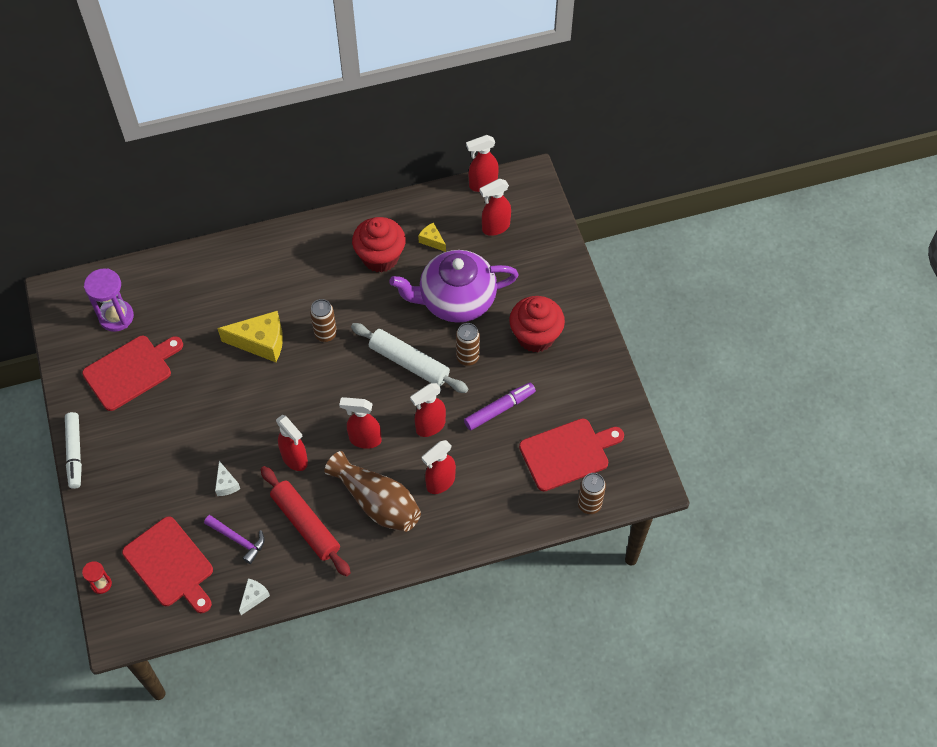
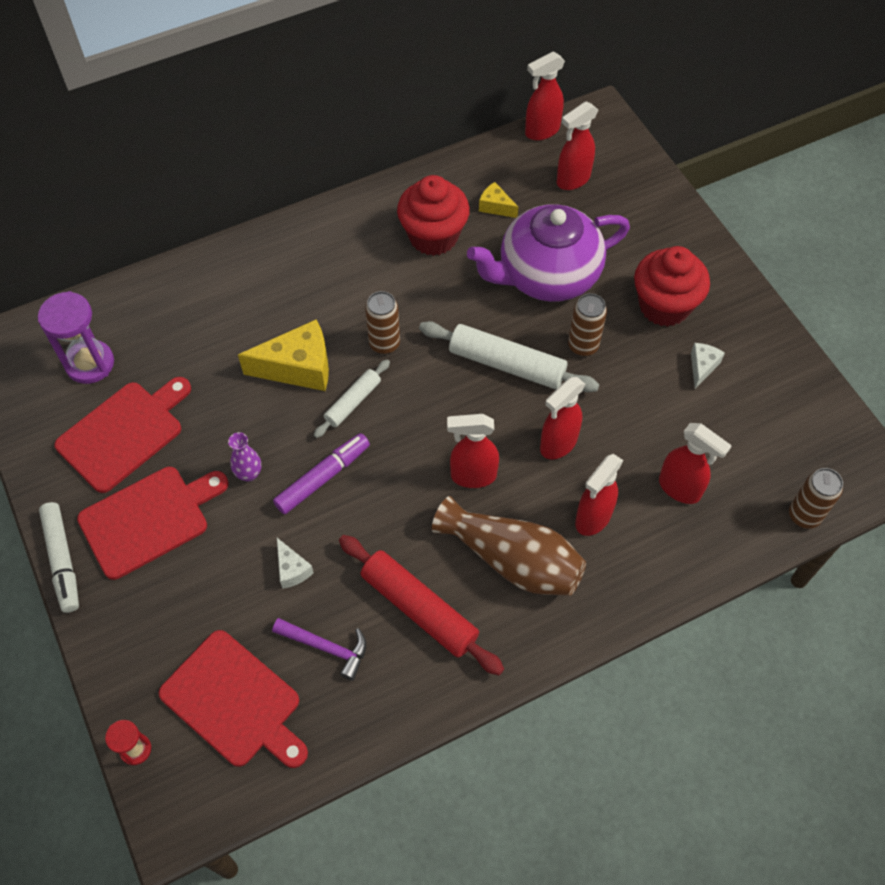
camera: 10 degrees left, 0 degrees up
white cheese [239,578,270,615] -> white cheese moved to [691,343,725,389]
red spray bottle [276,415,308,471] -> red spray bottle moved to [659,423,732,504]
purple marker [464,382,536,430] -> purple marker moved to [273,433,370,514]
red cutting board [519,418,624,491] -> red cutting board moved to [77,467,228,580]
none -> purple vase [228,432,261,482]
none -> white rolling pin [314,359,390,438]

